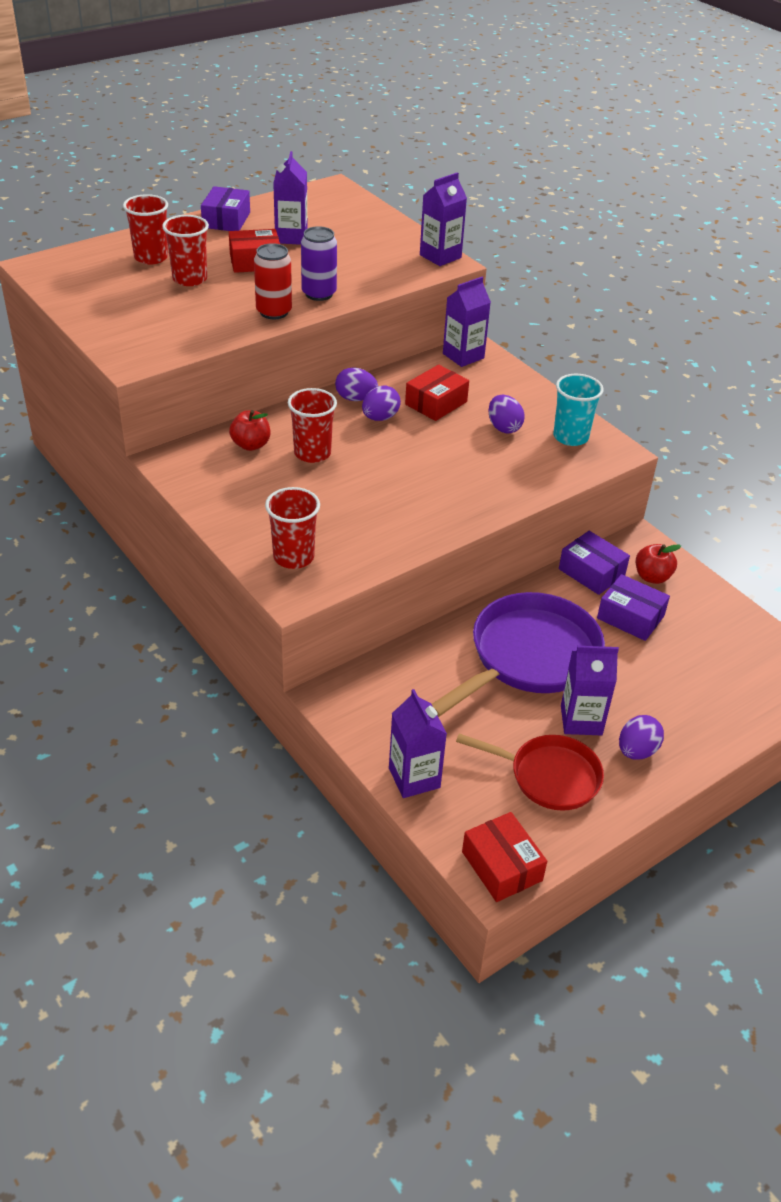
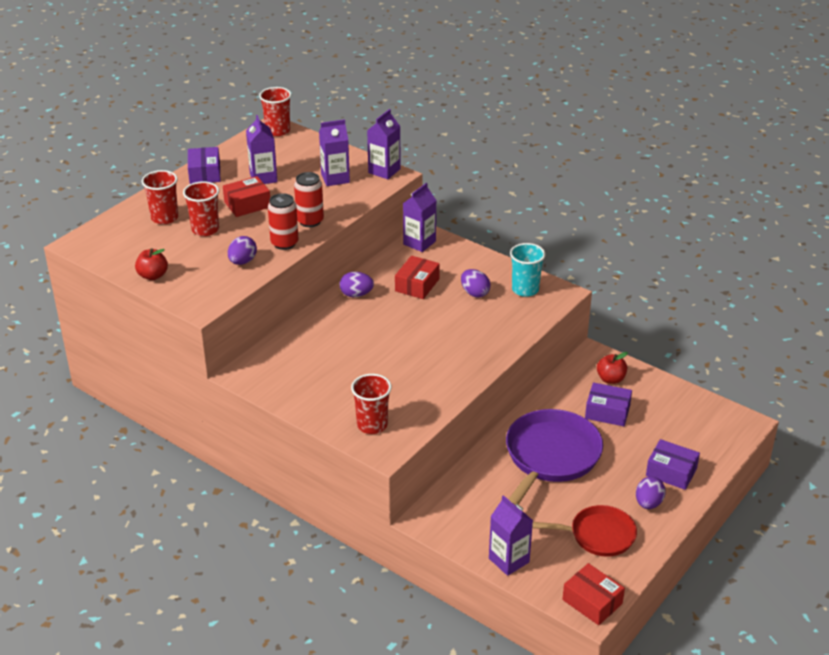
camera: 15 degrees left, 5 degrees down
red apple [229,410,270,451] -> red apple moved to [135,248,168,280]
red cup [288,388,337,463] -> red cup moved to [259,87,291,136]
purple can [301,226,337,301] -> red can [294,172,324,227]
purple egg [362,386,401,421] -> purple egg moved to [228,236,257,265]
purple box [559,531,630,595] -> purple box moved to [646,439,700,490]
purple carton [561,646,619,735] -> purple carton moved to [319,119,350,186]

